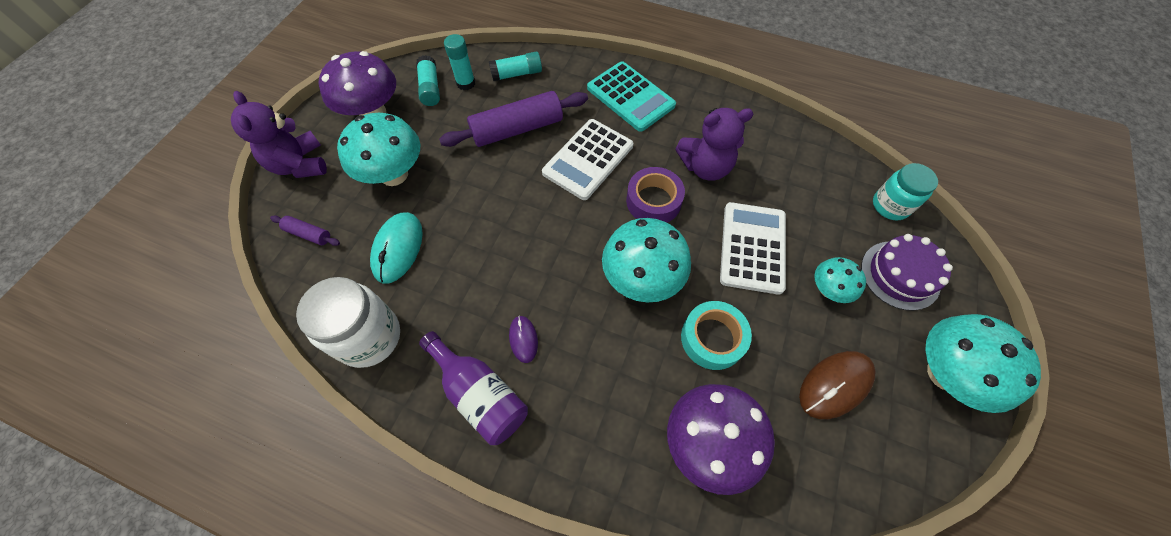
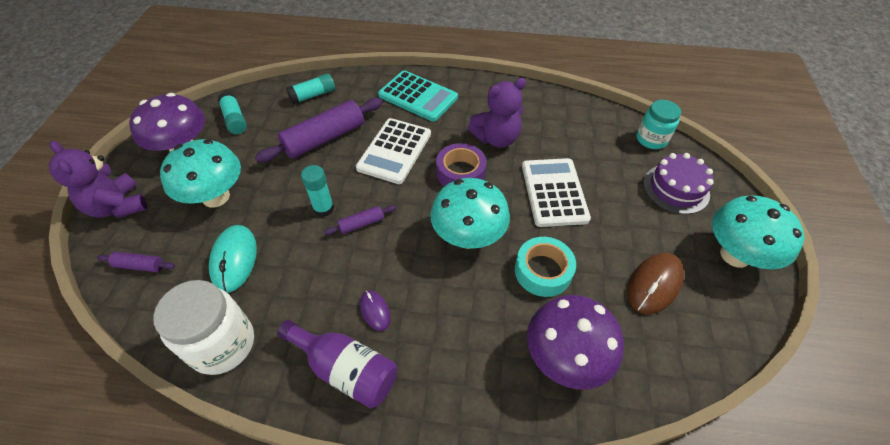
camera: 15 degrees left, 10 degrees down
turquoise glue stick [444,34,475,90] -> turquoise glue stick moved to [301,165,334,217]
turquoise mushroom [814,257,866,303] -> none
none -> purple rolling pin [324,205,396,235]

